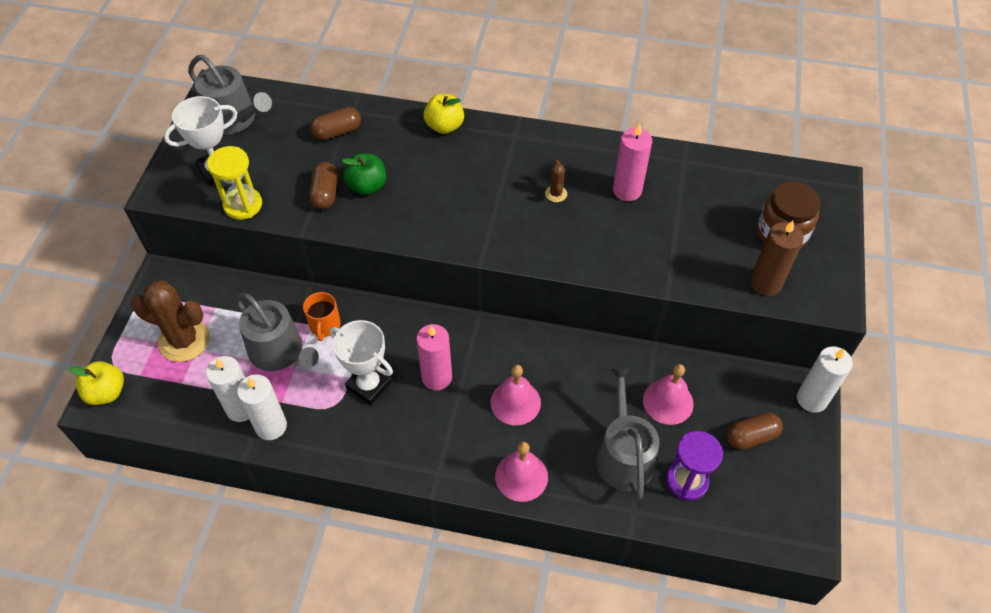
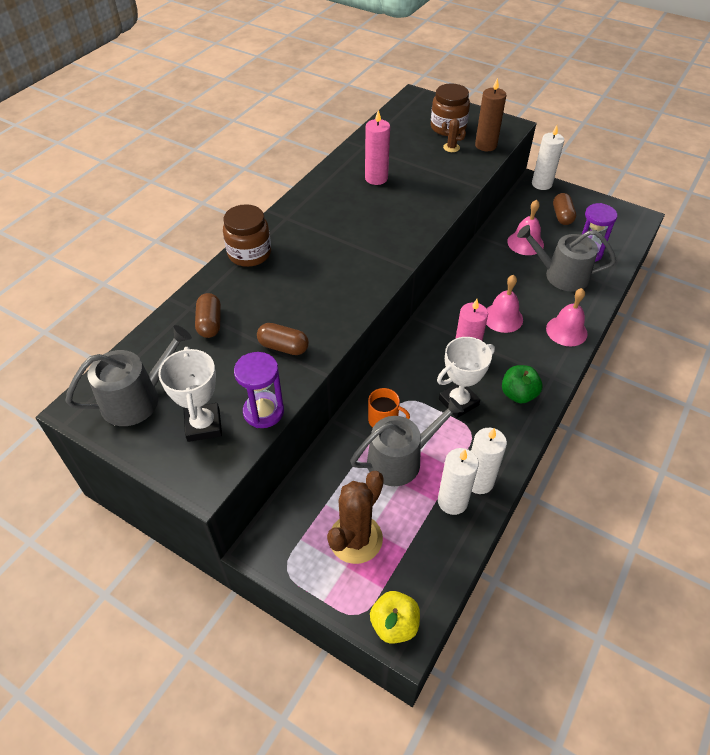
camera: 70 degrees left, 5 degrees down
yellow hourglass [207,146,262,220] -> purple hourglass [234,352,284,428]
green apple [342,153,386,195] -> green apple moved to [502,365,542,403]
yellow apple [423,94,464,134] -> brown jar [223,204,271,267]
brown cactus [545,160,567,202] -> brown cactus moved to [442,119,466,152]

